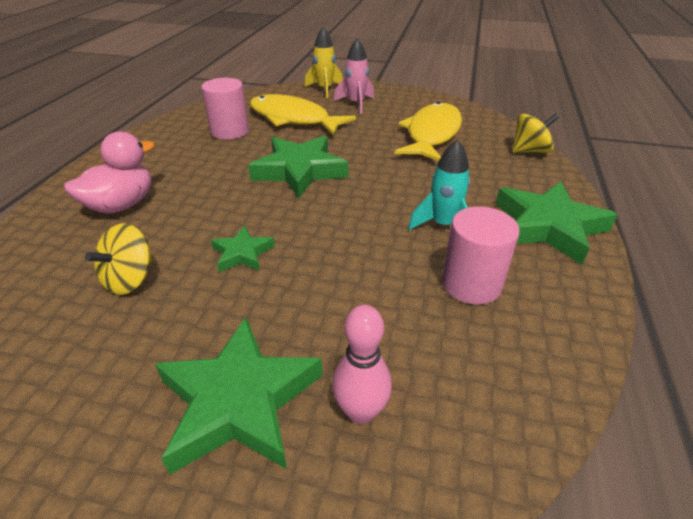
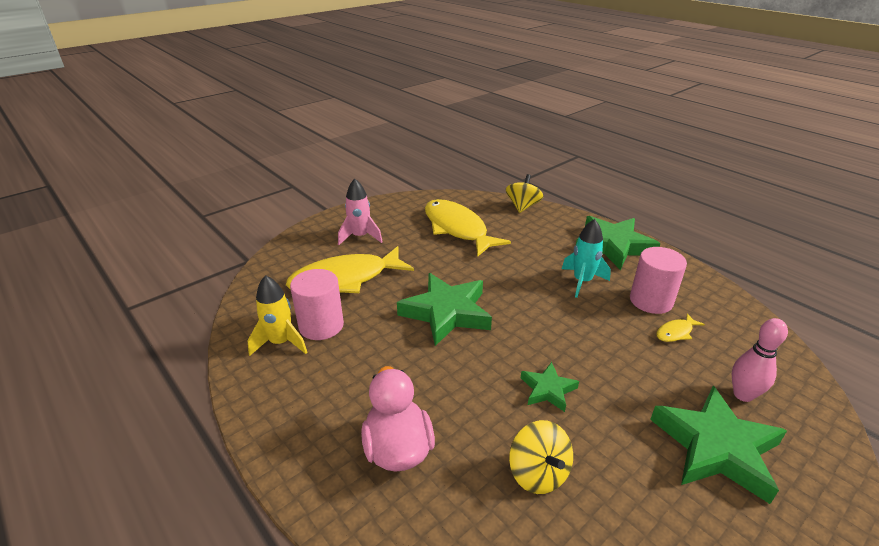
camera: 55 degrees left, 5 degrees down
yellow rocket [305,27,343,98] -> yellow rocket moved to [247,275,308,356]
none -> yellow fish [656,313,705,342]

